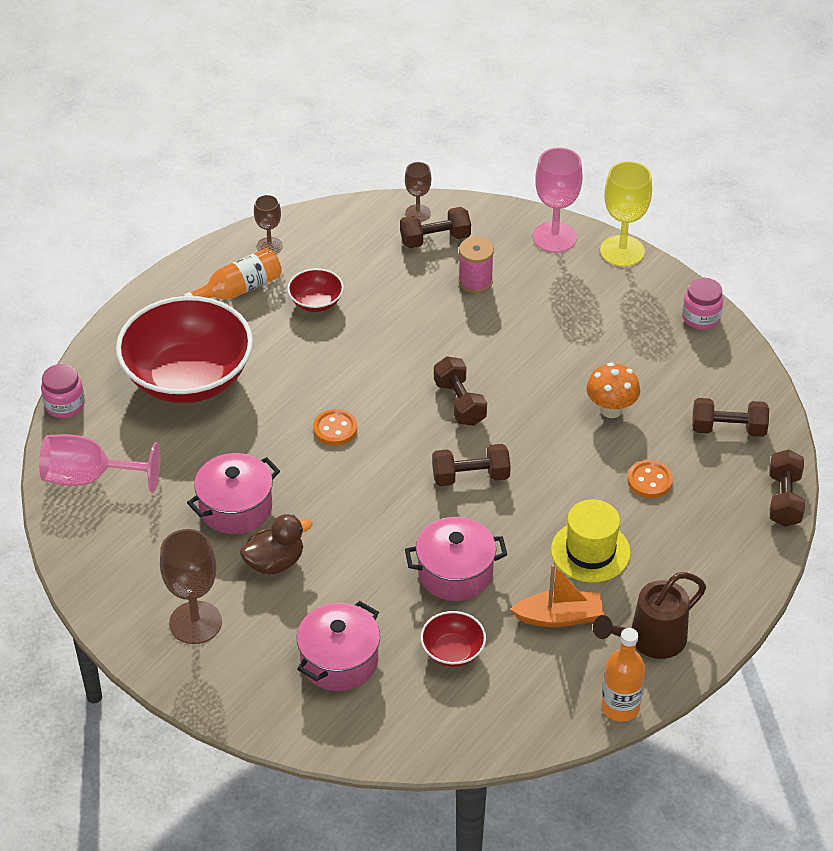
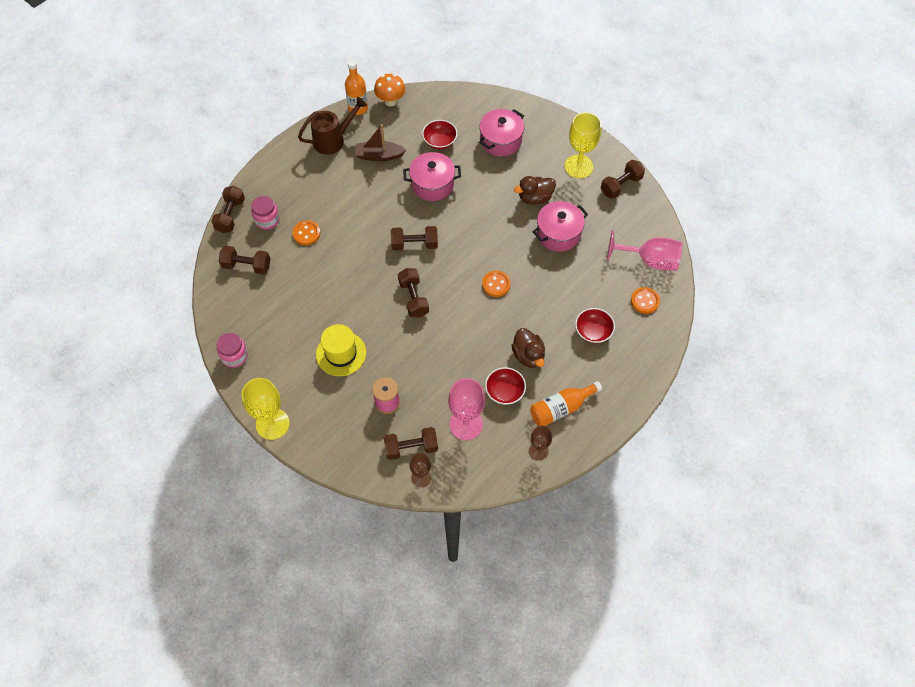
camera: 175 degrees left, 15 degrees up
pink jar [41,364,85,418] -> pink jar moved to [251,196,280,230]
red bowl [116,296,253,403] -> red bowl [575,308,615,343], size x0.43
brown goblet [160,529,222,644] -> yellow goblet [565,112,601,178]
orange boat [511,564,604,627] -> brown boat [355,124,406,161]
pink goblet [533,148,582,253] -> pink goblet moved to [448,378,485,440]
yellow hat [551,499,631,583] -> yellow hat moved to [316,324,366,376]
orange mushroom [586,362,640,418] -> orange mushroom moved to [374,74,405,107]
none -> brown duck [511,328,545,368]
none -> brown dumbbell [601,160,645,199]
none -> orange button [631,287,660,314]

